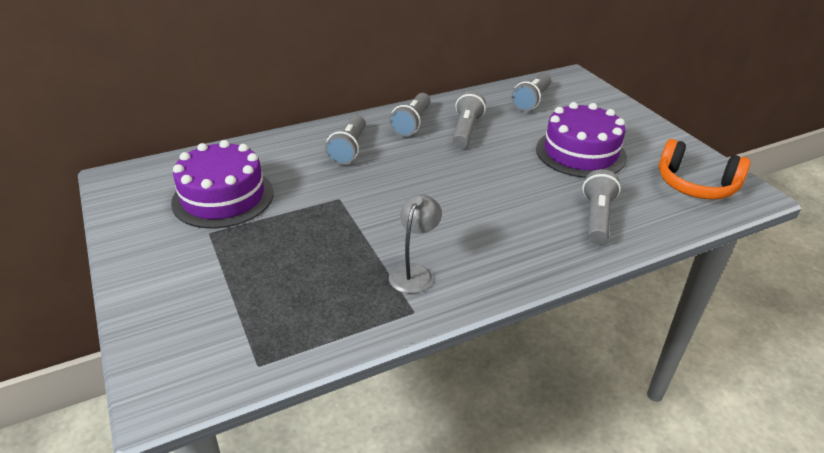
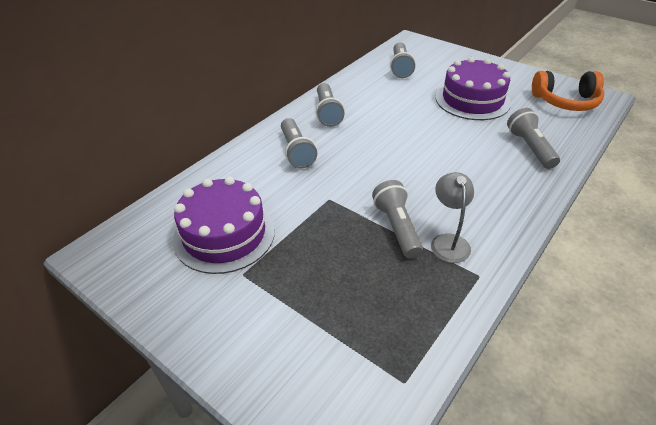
camera: 25 degrees left, 5 degrees up
grey flashlight [452,91,486,148] -> grey flashlight moved to [372,180,423,259]

